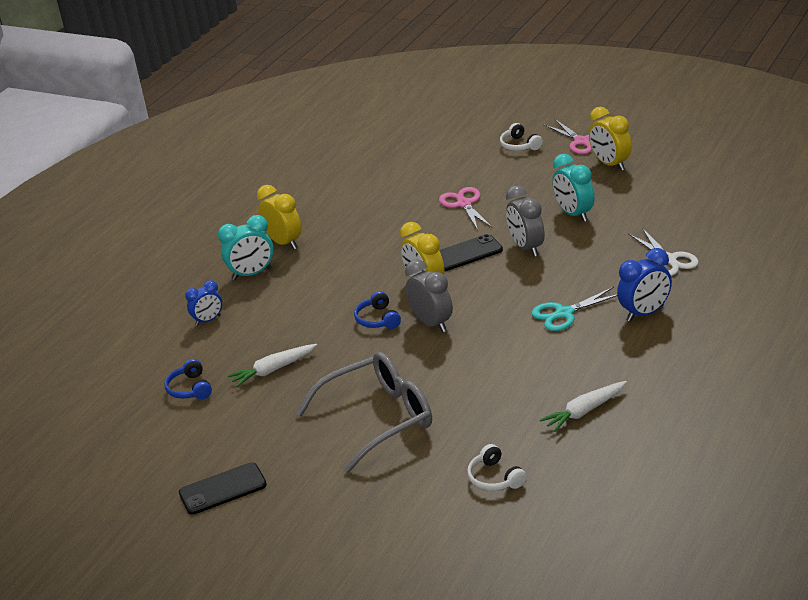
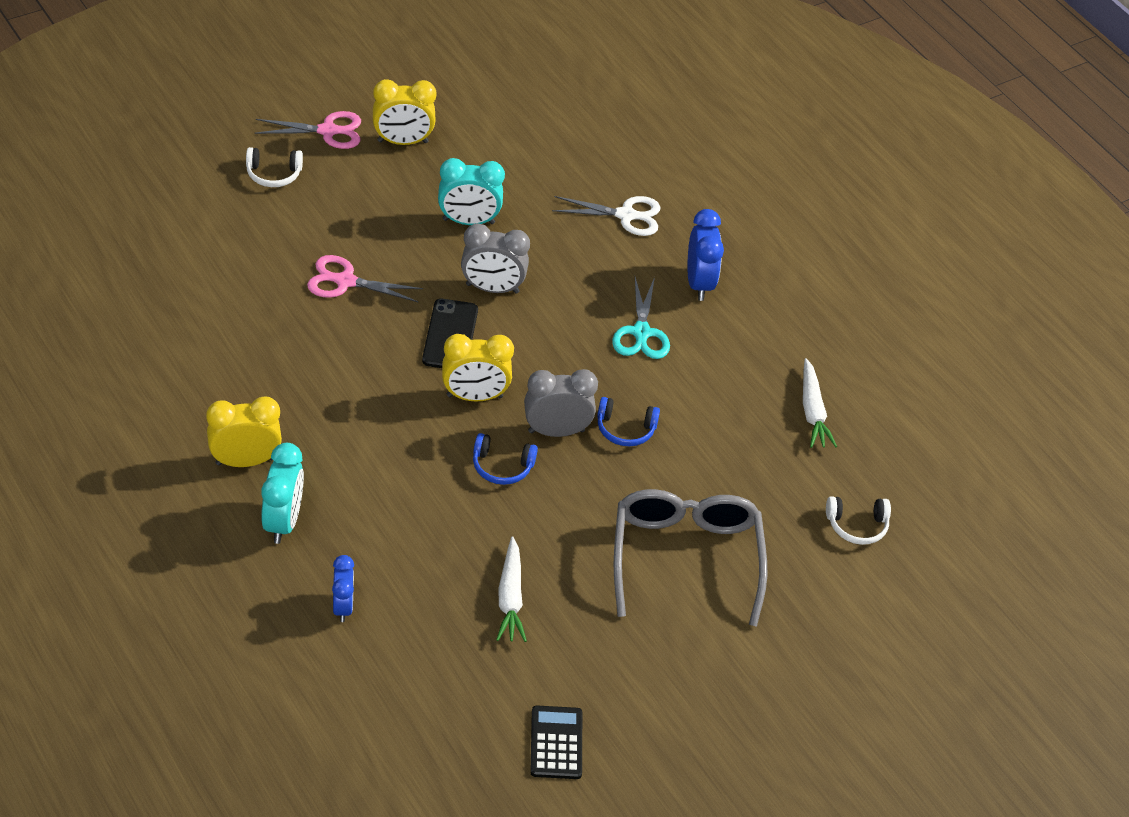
camera: 70 degrees left, 15 degrees up
blue headphones [164,359,212,399] -> blue headphones moved to [597,397,660,446]
black phone [179,462,267,515] -> none
none -> black calculator [530,705,582,779]

